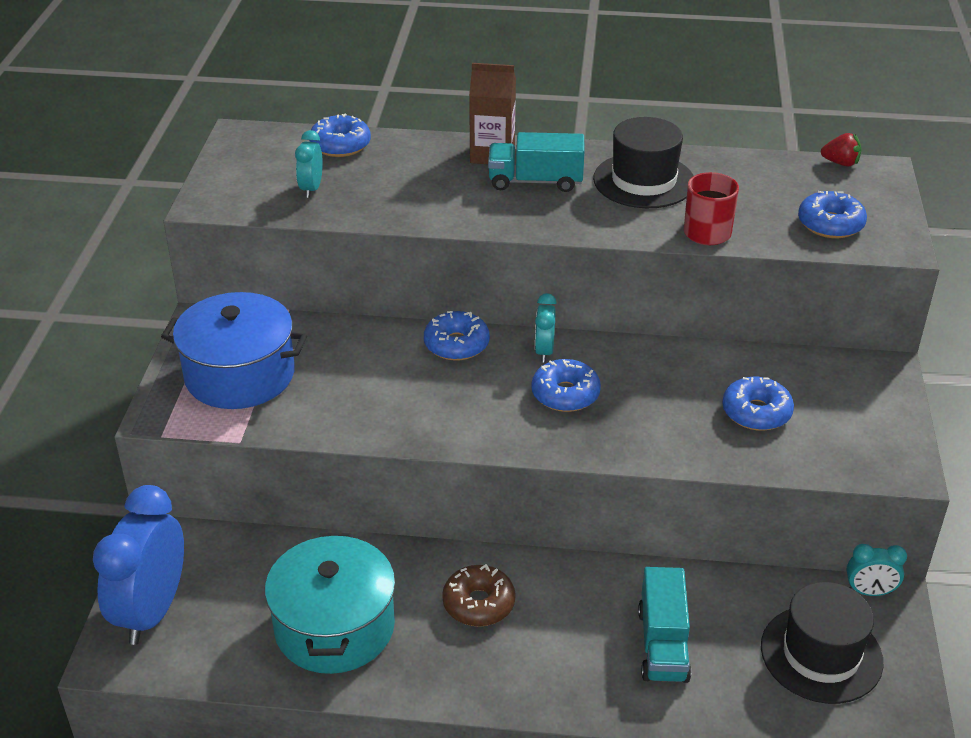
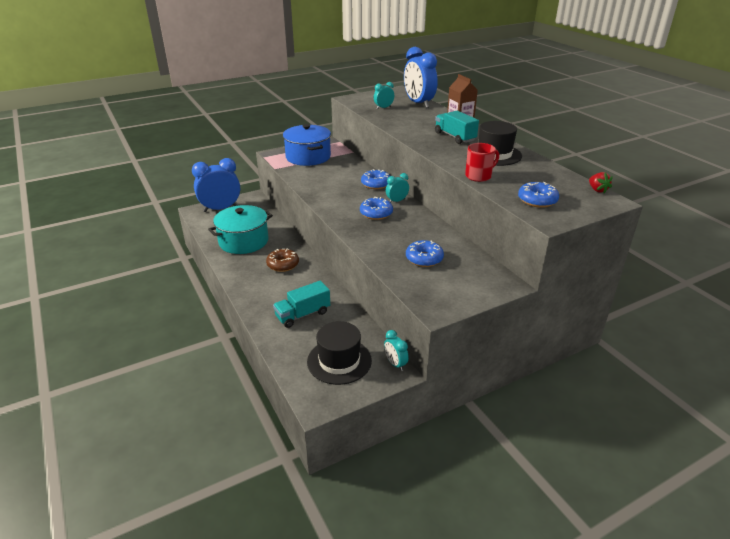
camera: 55 degrees right, 5 degrees down
blue donut [309,114,371,157] -> blue clock [404,47,438,108]

